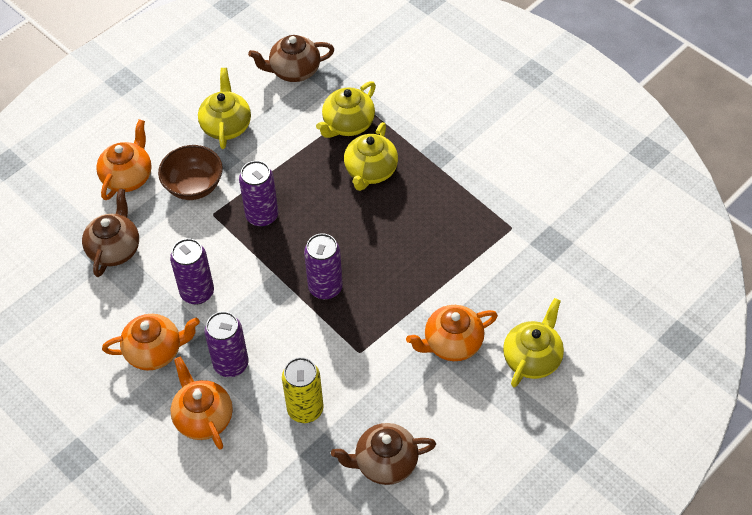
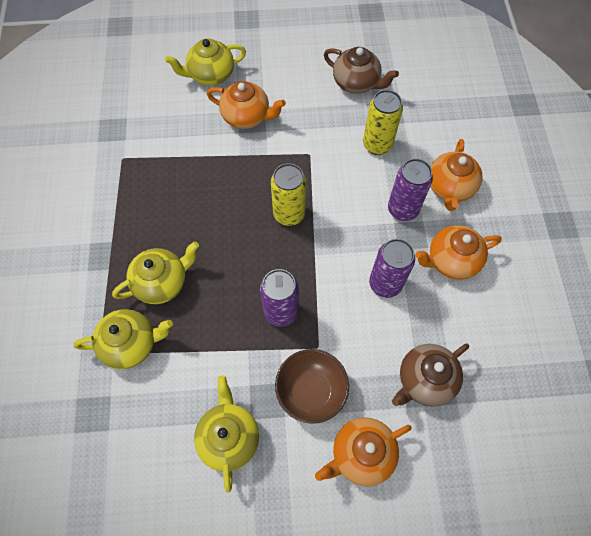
camera: 140 degrees left, 10 degrees up
orange teapot [102,314,200,371] -> orange teapot turned 45 degrees counterclockwise [415,225,502,280]
yellow teapot [198,68,251,149] -> yellow teapot turned 135 degrees clockwise [194,375,259,493]
brown teapot [248,35,334,82] -> none
purple can [304,233,343,300] -> yellow can [271,163,306,226]

